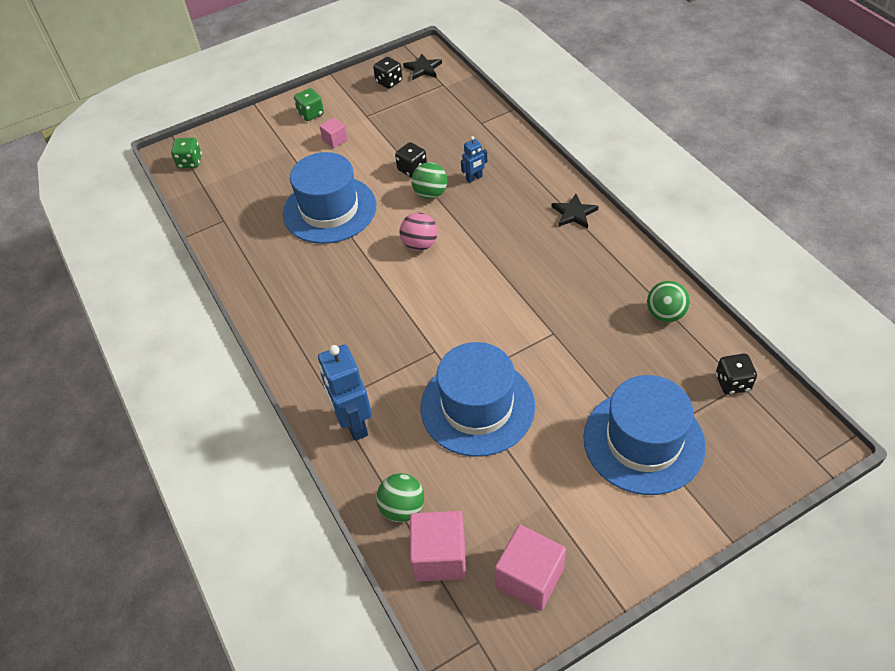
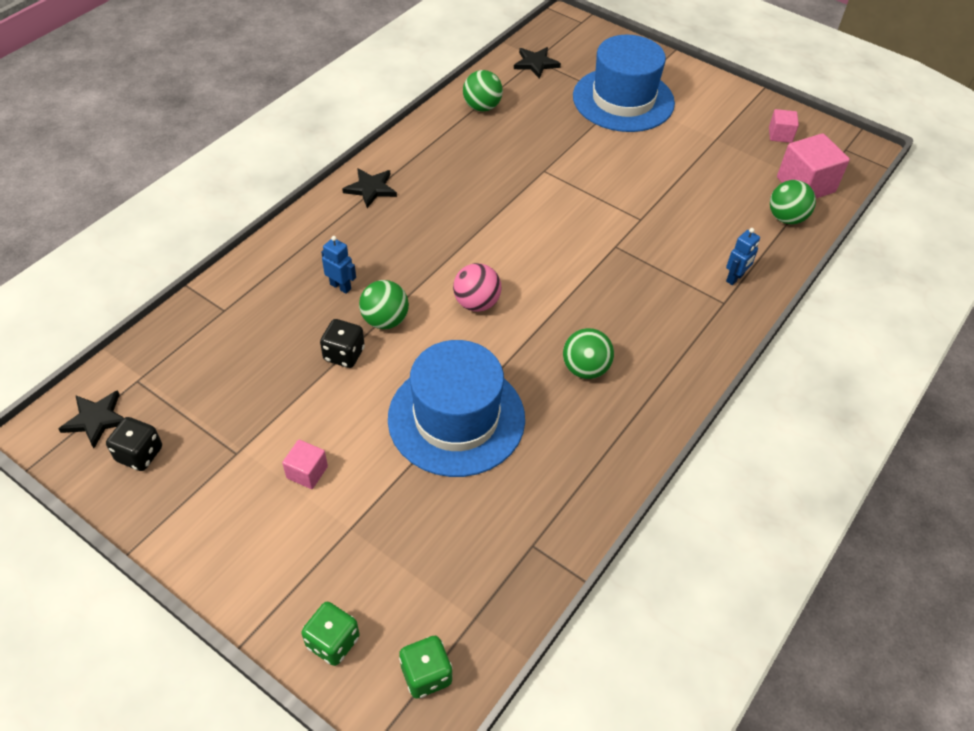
camera: 120 degrees left, 0 degrees up
green dice [294,88,324,121] -> green dice moved to [301,602,360,666]
blue robot [318,344,372,441] -> blue robot [726,228,760,285], size x0.51
blue hat [420,342,535,457] -> none
pink cube [495,525,566,611] -> pink cube [769,109,799,143], size x0.54
black dice [716,354,757,395] -> black star [514,47,561,79]
none -> green ball [563,328,614,379]

